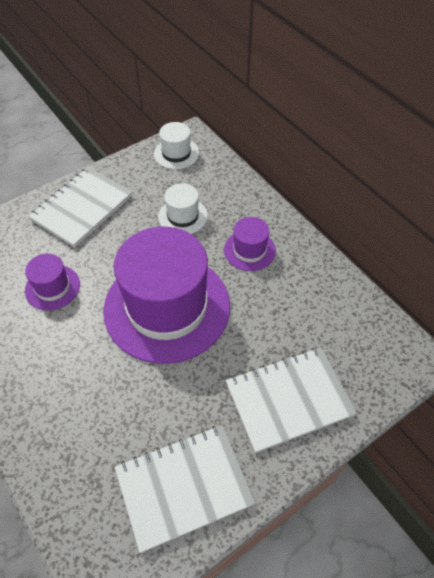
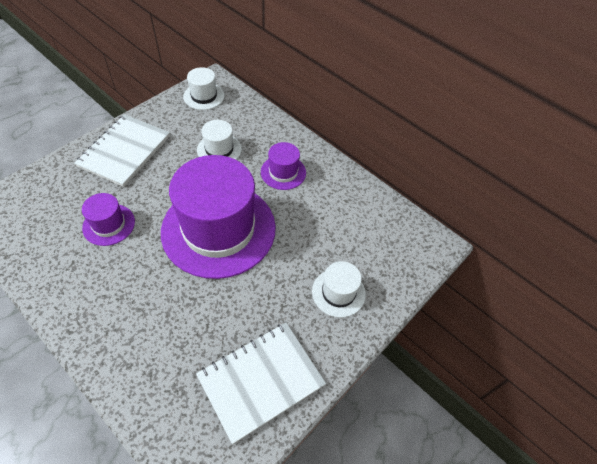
camera: 15 degrees left, 0 degrees up
white notebook [226,347,357,453] -> white hat [312,261,366,318]

